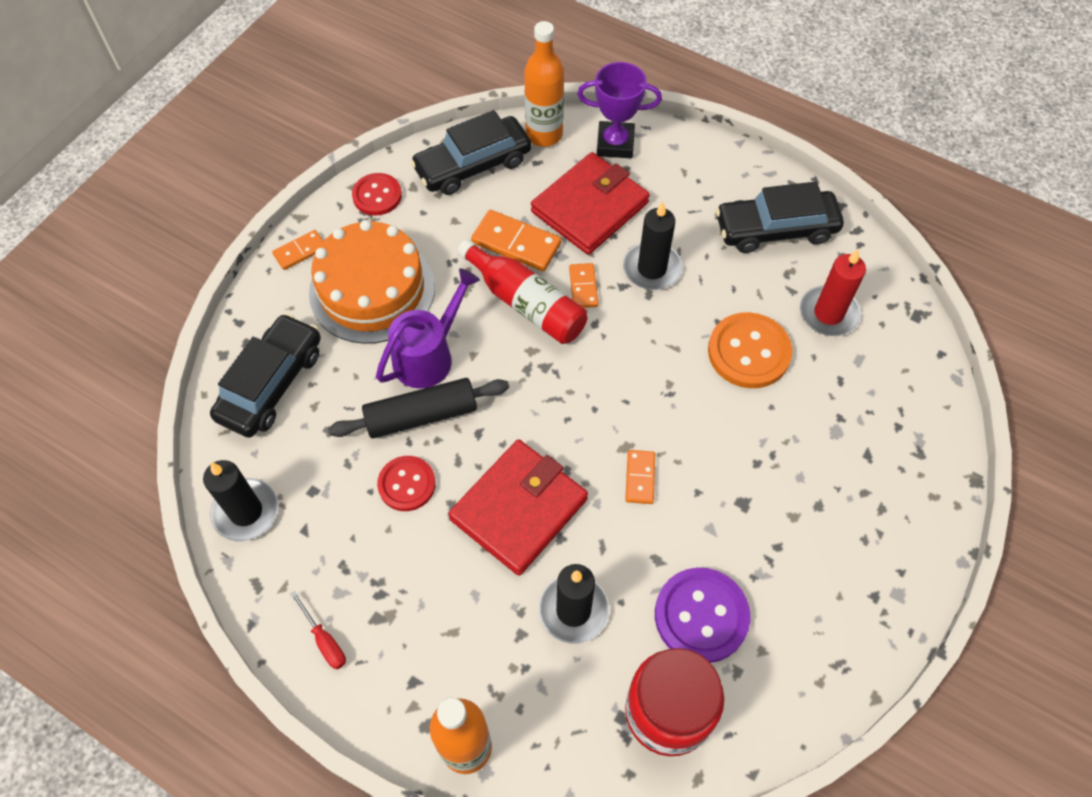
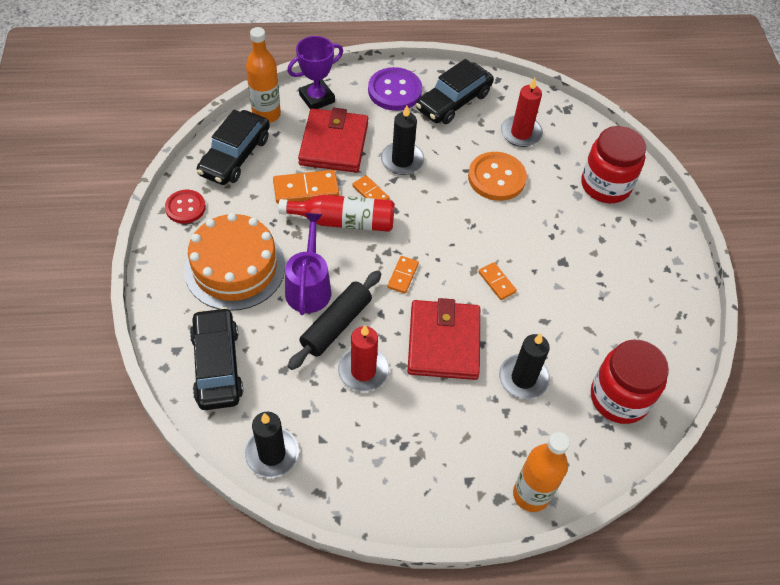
camera: 40 degrees left, 5 degrees down
orange domino [272,230,323,270] -> orange domino moved to [387,256,419,294]
red screwdriver [291,591,346,669] -> none
red button [377,456,436,511] -> red candle [338,325,389,392]
purple button [655,568,751,663] -> purple button moved to [368,67,422,111]
none -> red jar [581,126,646,203]

